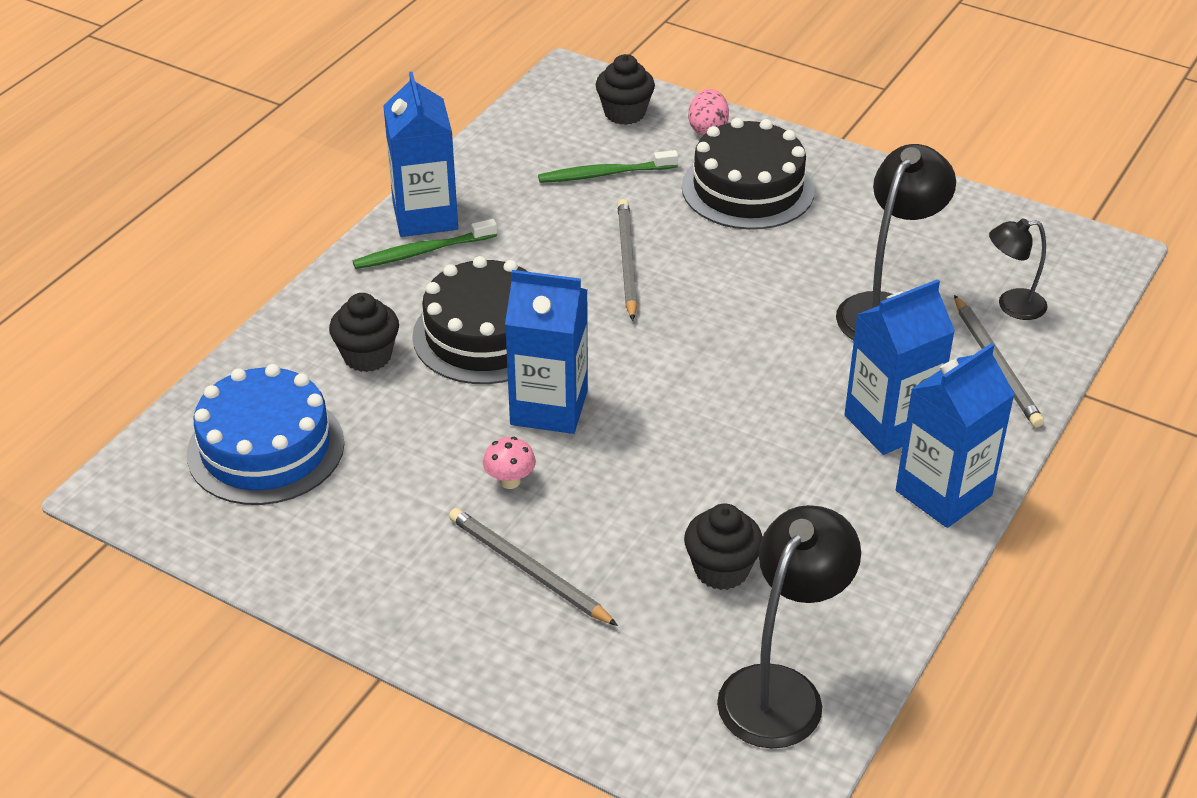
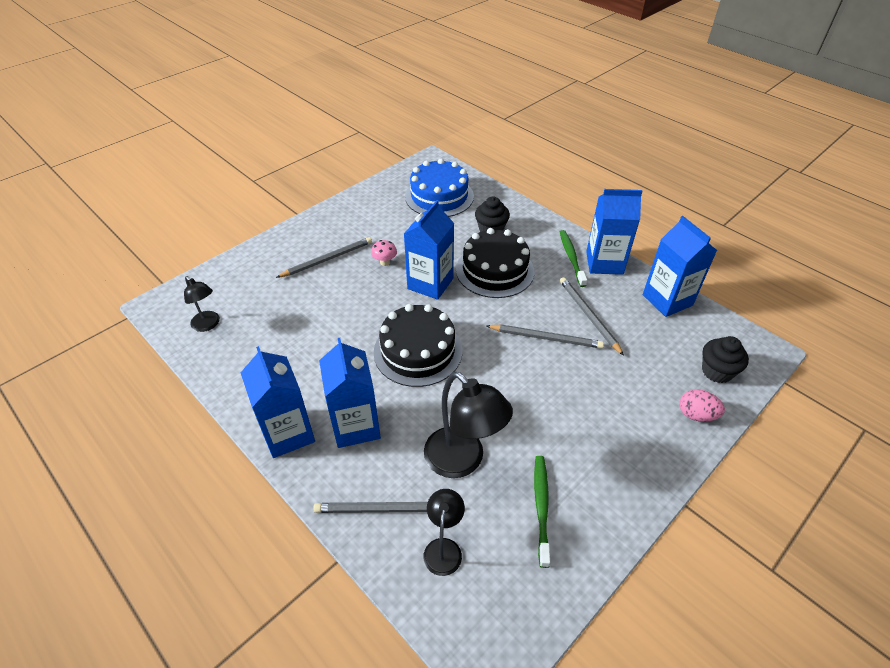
camera: 105 degrees right, 5 degrees up
green toothbrush [538,150,678,183] -> green toothbrush moved to [534,456,550,568]
black cake [682,118,815,230] -> black cake moved to [373,304,462,387]
black cupcake [684,504,763,590] -> none
black lamp [717,505,861,749] -> black lamp [184,276,220,332], size x0.57
none -> grey pencil [560,277,624,356]
none -> blue carton [643,216,717,317]

